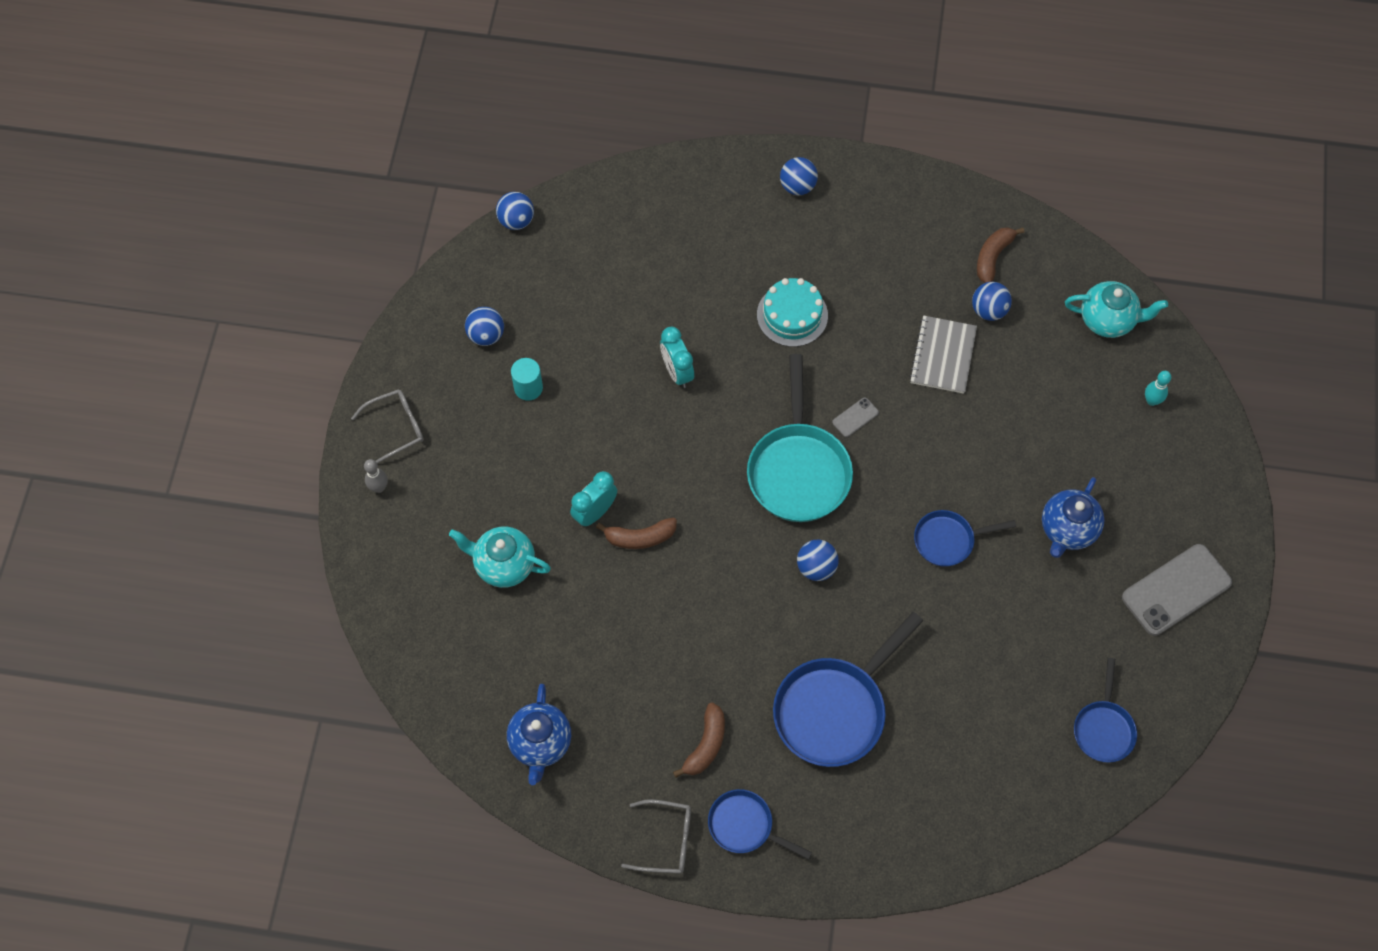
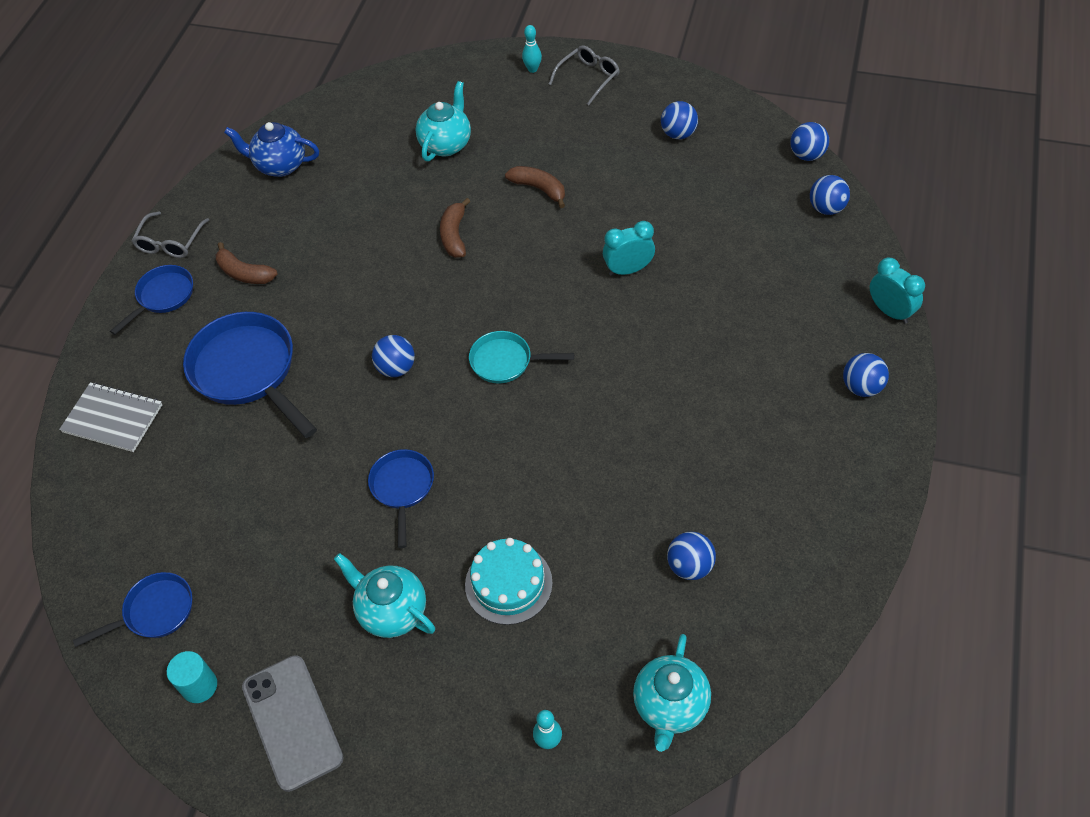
camera: 100 degrees right, 10 degrees down
grey glasses [351,389,424,464] -> grey glasses turned 120 degrees counterclockwise [548,46,620,105]
grey bowling pin [364,459,388,493] -> turquoise bowling pin [522,25,542,73]
turquoise cylinder [511,358,543,401] -> turquoise cylinder moved to [167,651,217,703]
turquoise clock [570,471,617,527] -> turquoise clock moved to [870,258,925,324]
turquoise pan [747,354,853,522] -> turquoise pan [469,331,574,383], size x0.56
turquoise cake [757,278,828,347] -> turquoise cake moved to [465,538,553,625]
grey phone [832,397,879,437] -> none
grey notebook [909,315,977,394] -> grey notebook moved to [59,382,162,452]
brown banana [977,227,1024,283] -> brown banana moved to [505,166,565,208]
blue teapot [1042,477,1104,558] -> turquoise teapot [334,553,435,638]
blue pan [1074,658,1137,763] -> blue pan turned 135 degrees clockwise [73,572,192,647]
none -> blue ball [810,175,850,215]

